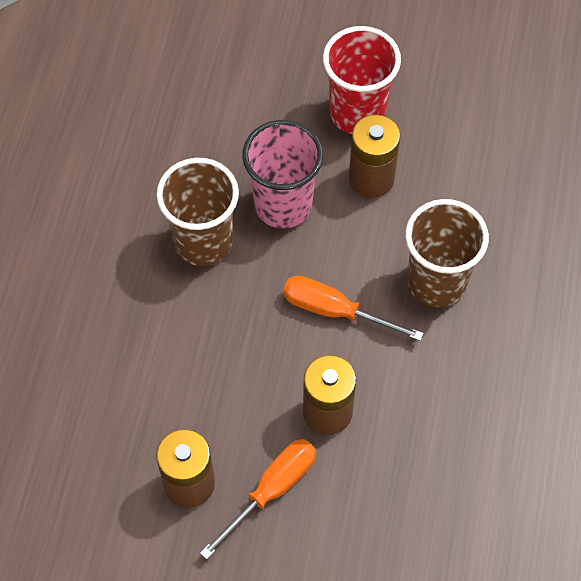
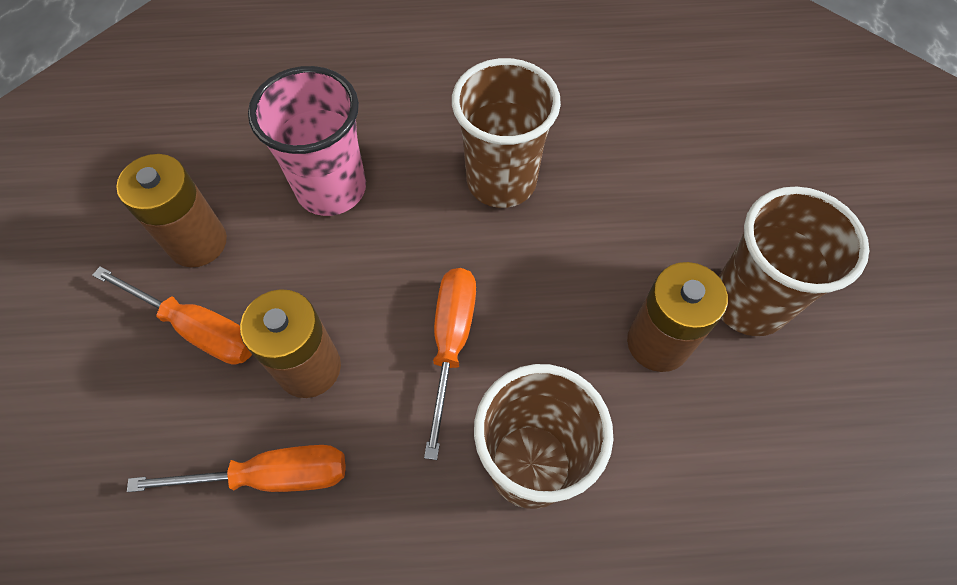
camera: 75 degrees right, 0 degrees up
pink cup [242,120,323,228] -> pink cup moved to [248,66,366,216]
red cup [323,26,401,134] -> brown cup [718,186,869,336]
none -> orange screwdriver [127,445,346,492]

